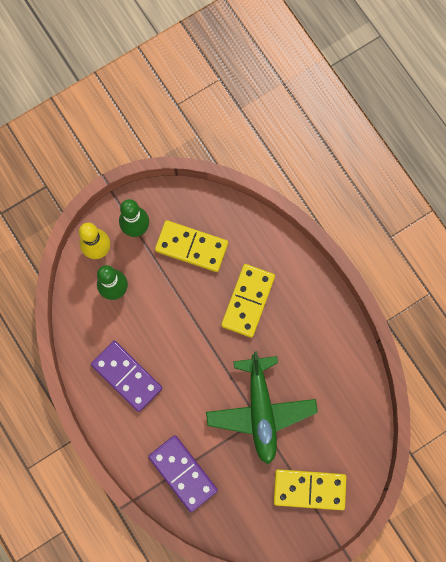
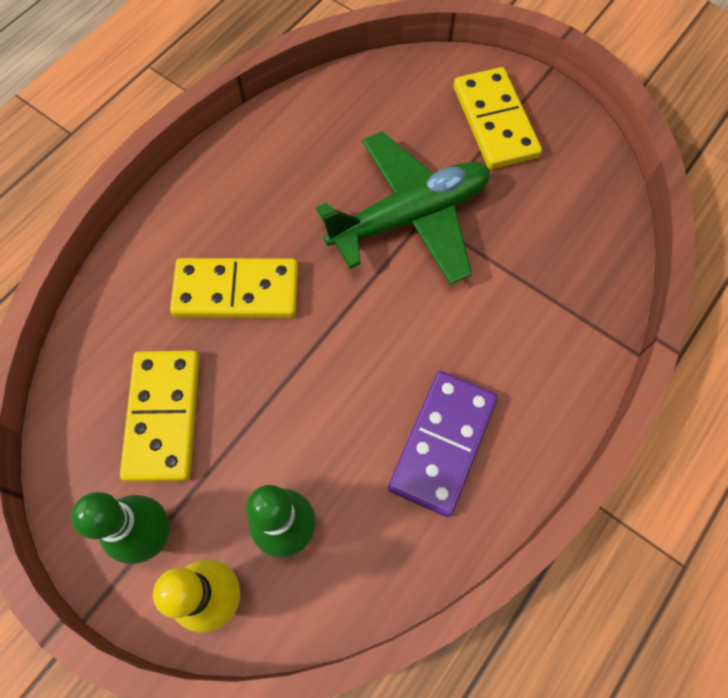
camera: 110 degrees left, 10 degrees down
purple domino [148,435,218,512] -> none

